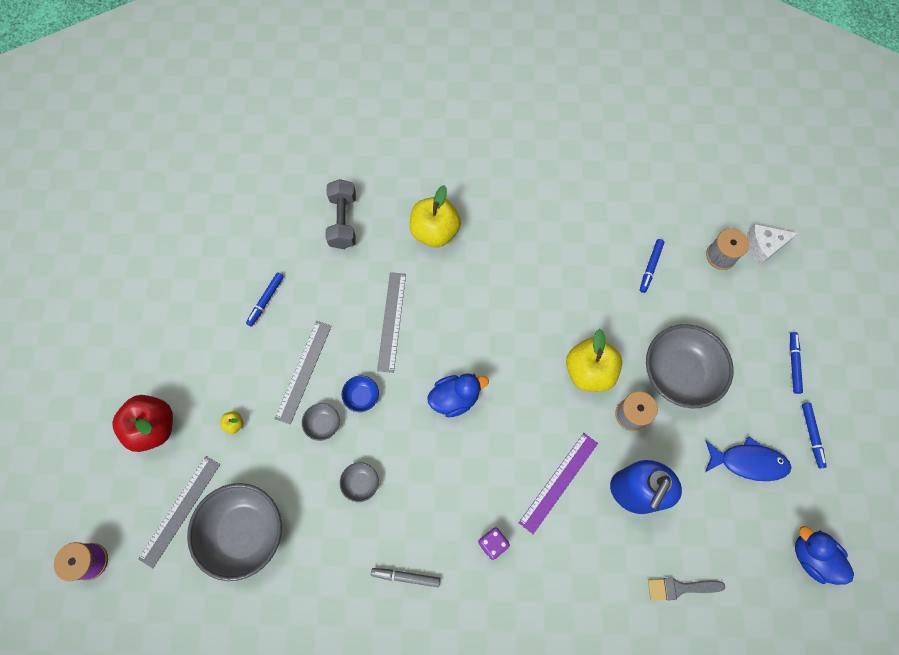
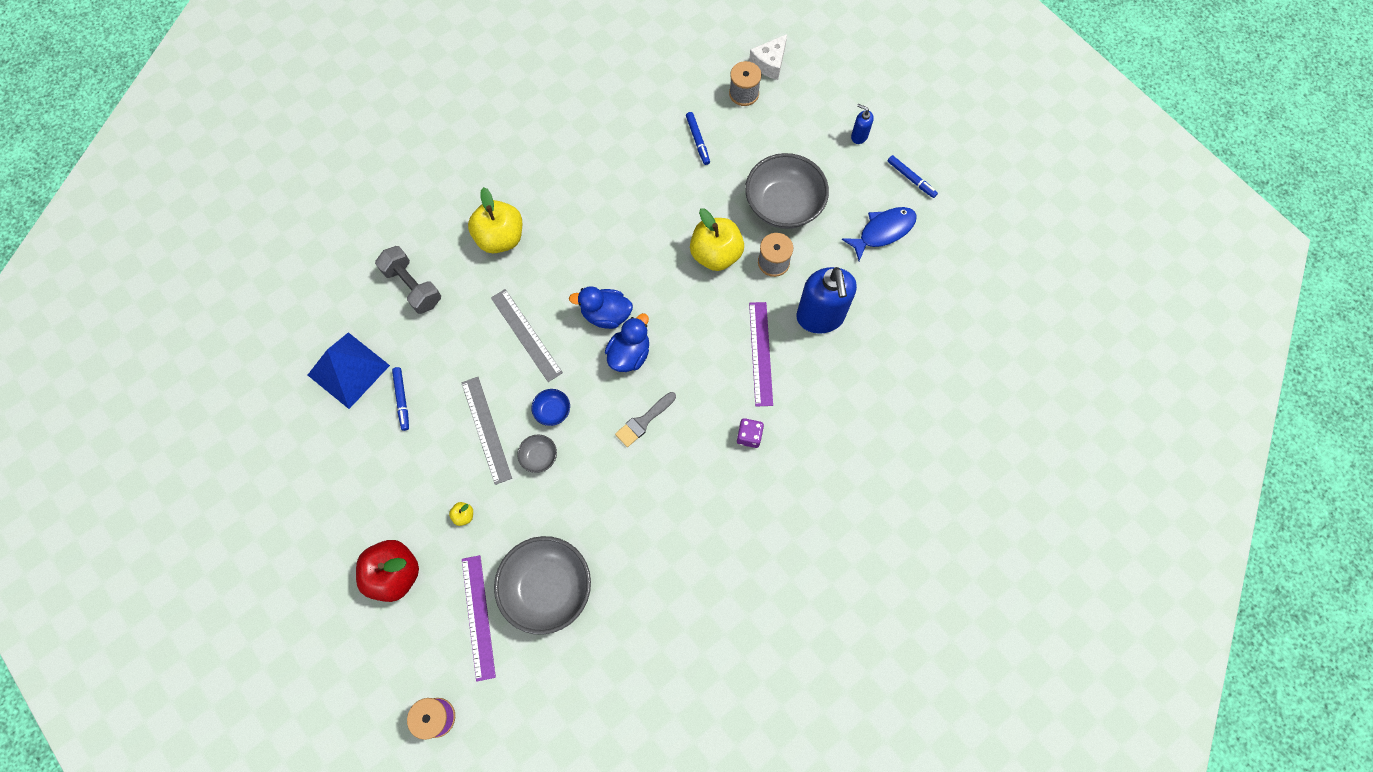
camera: 40 degrees left, 0 degrees up
grey ruler [138,456,220,568] -> purple ruler [462,555,496,682]
grey bowl [340,463,379,502] -> none
grey marker [371,568,440,587] -> none
grey brush [648,578,725,601] -> grey brush moved to [615,392,676,447]
blue marker [790,332,803,394] -> blue soap dispenser [851,104,874,144]
blue duck [795,526,854,585] -> blue duck moved to [569,286,633,329]
none -> blue pyramid [308,332,390,409]

